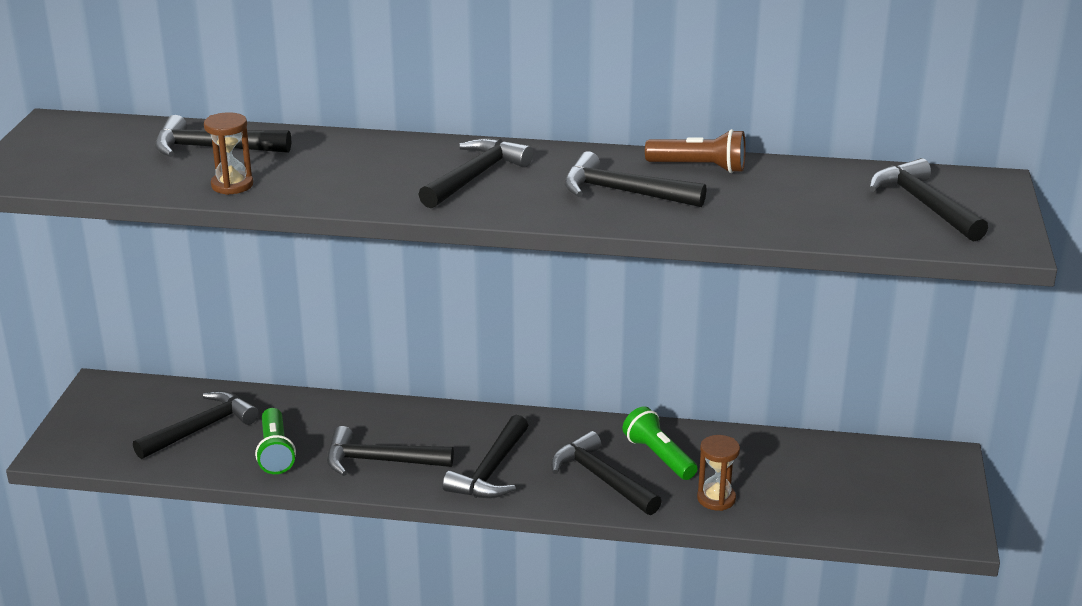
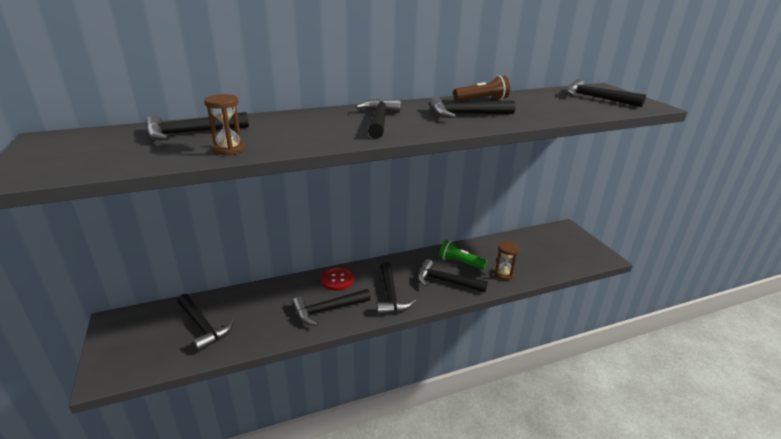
camera: 30 degrees left, 0 degrees up
black hammer [133,391,259,459] -> black hammer turned 120 degrees clockwise [177,294,234,352]
green flashlight [255,408,296,474] -> none
none -> red button [321,267,355,291]

